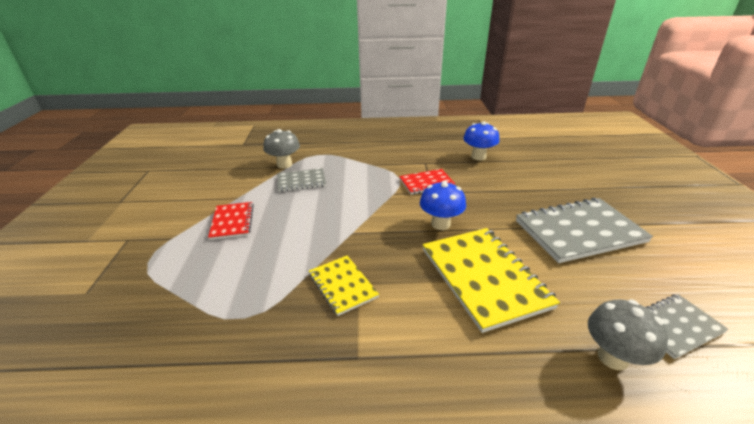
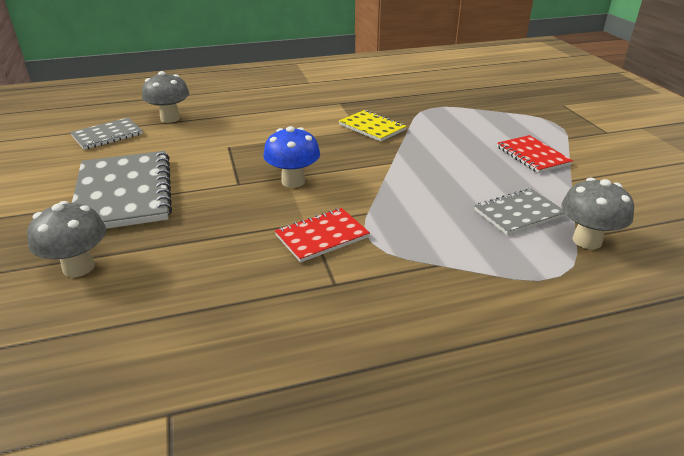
camera: 165 degrees right, 0 degrees up
yellow notebook [423,228,560,333] -> none
blue mushroom [463,122,500,160] -> none
grey notebook [516,198,653,263] -> grey notebook turned 75 degrees counterclockwise [72,151,172,229]
none -> grey mushroom [27,201,106,277]

